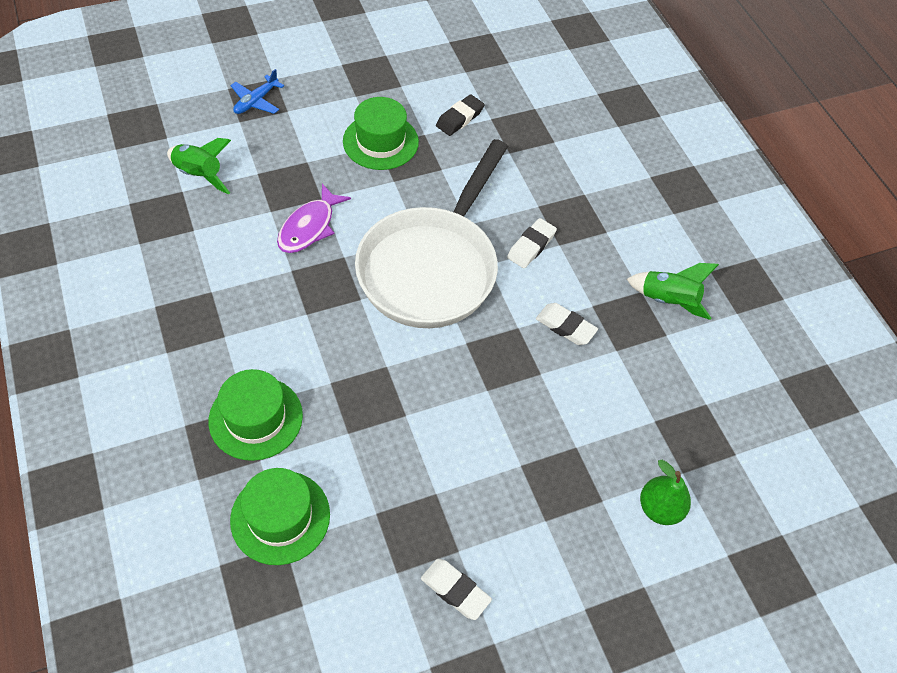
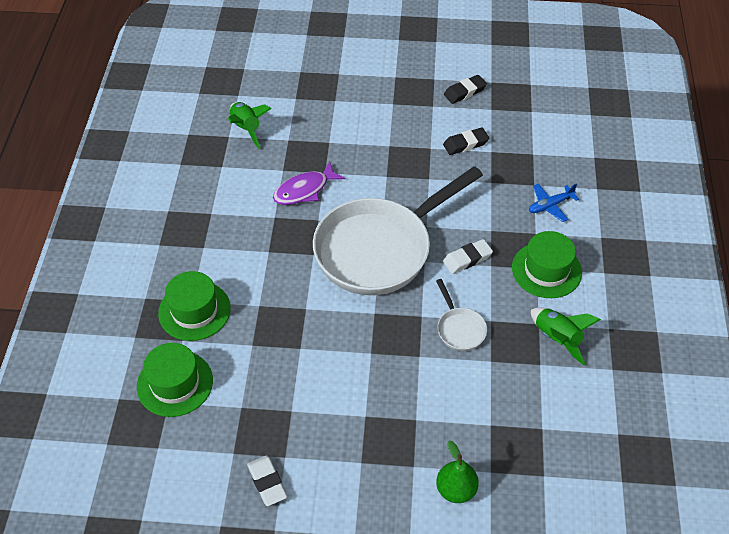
camera: 30 degrees right, 5 degrees down
blue plane [230,69,284,114] -> blue plane moved to [529,183,579,222]
green hat [343,97,419,170] -> green hat moved to [512,231,582,298]
white eraser [536,303,598,345] -> white pan [436,279,487,351]
none -> black eraser [444,75,487,104]

